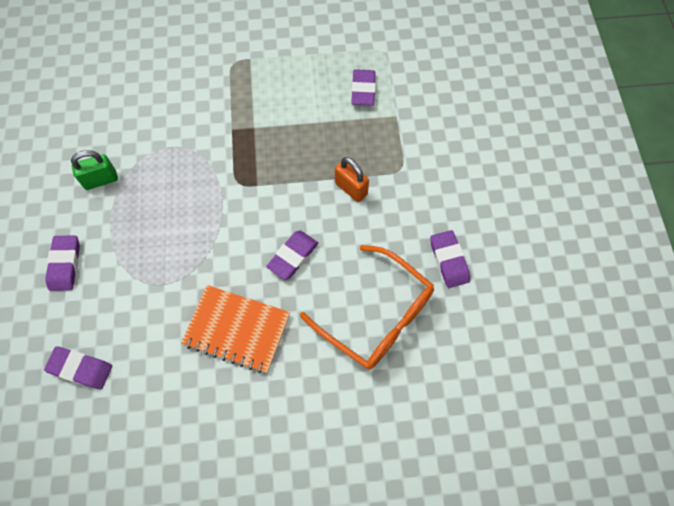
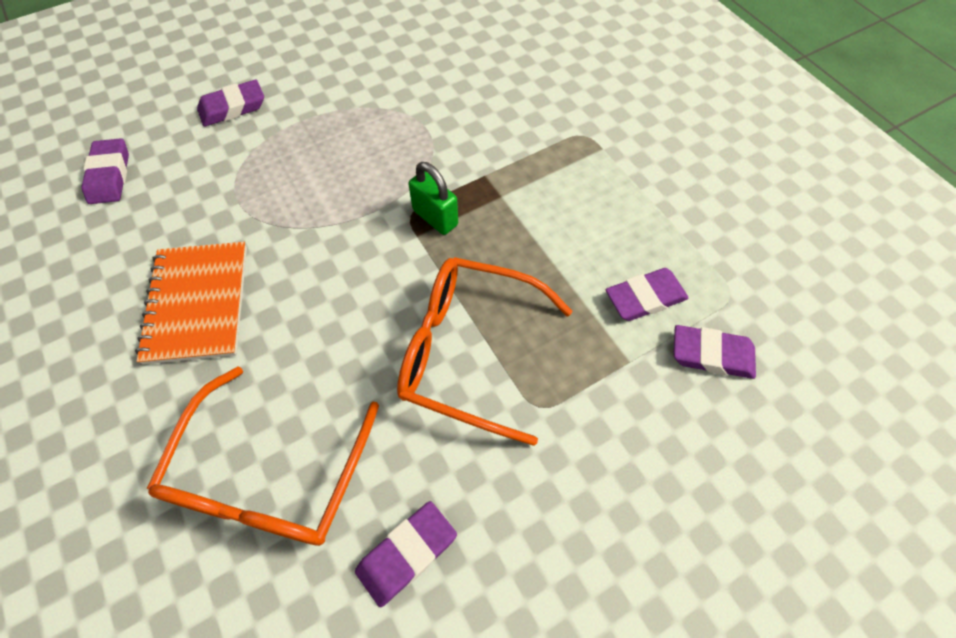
camera: 65 degrees right, 5 degrees down
green padlock [71,150,118,190] -> green padlock moved to [408,162,458,235]
purple eraser [266,230,318,280] -> purple eraser moved to [674,325,756,379]
orange padlock [335,157,369,202] -> orange glasses [397,257,572,446]

